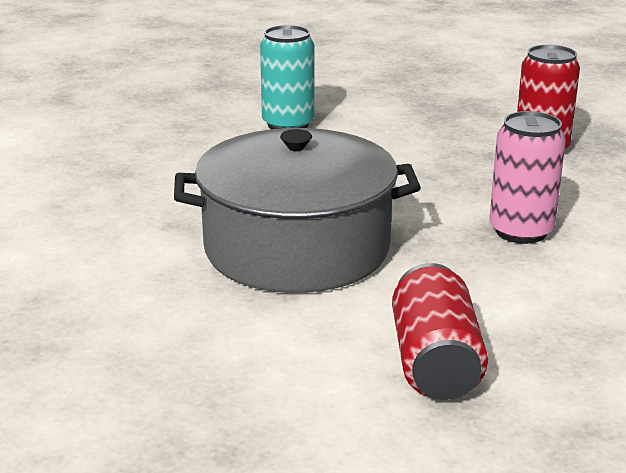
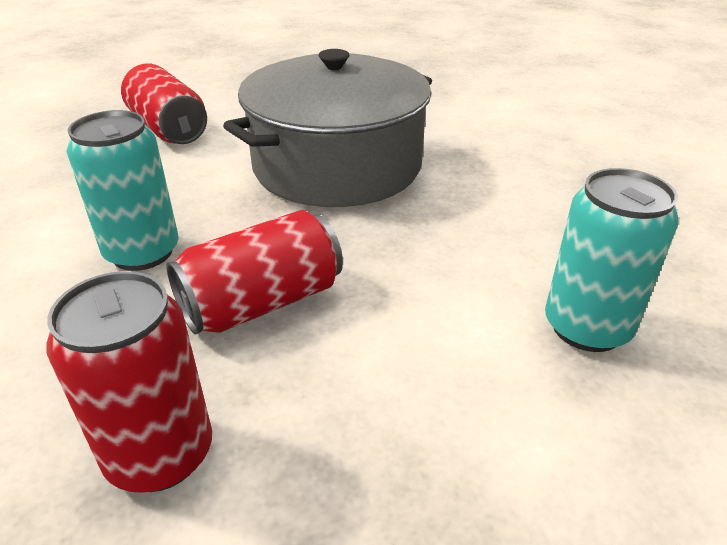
camera: 145 degrees right, 10 degrees up
pink can [489,111,566,244] -> turquoise can [66,110,178,271]
none -> red can [166,210,343,334]

